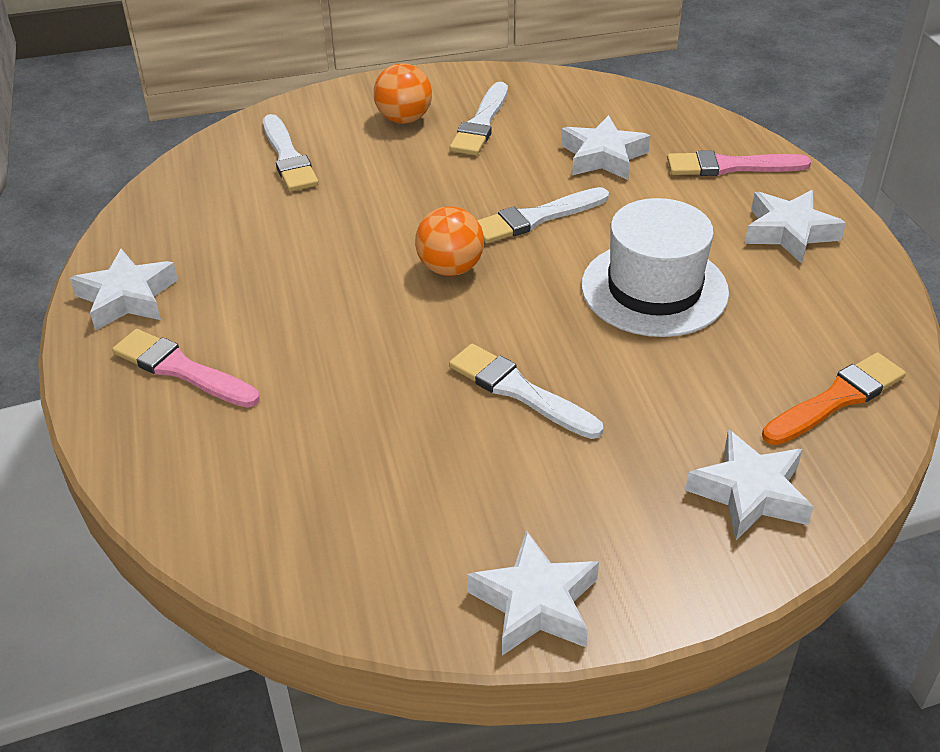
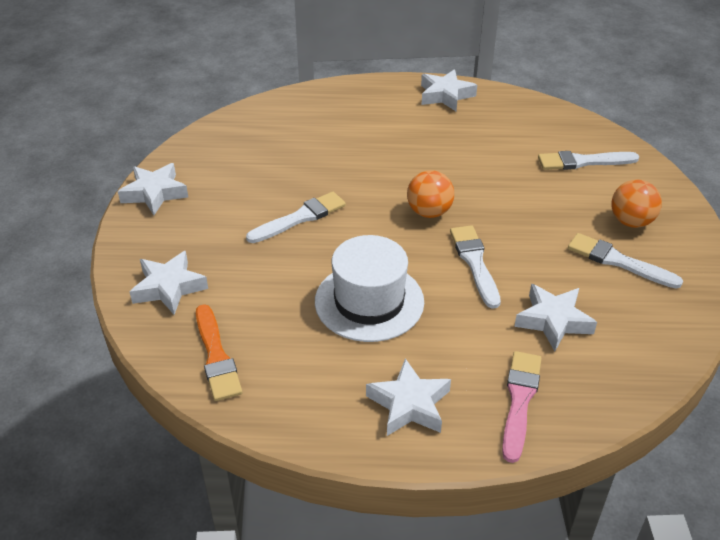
camera: 105 degrees right, 0 degrees up
pink brush [112,329,260,408] -> none

